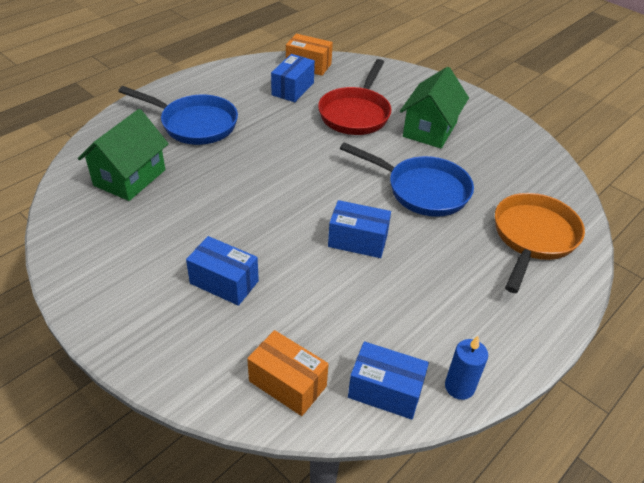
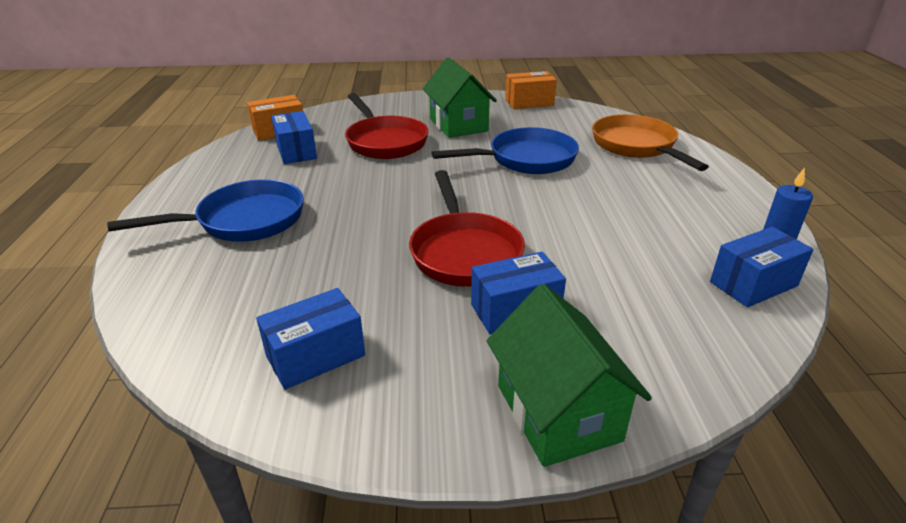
camera: 45 degrees left, 10 degrees down
green house [78,109,169,201] -> green house moved to [487,284,652,467]
orange box [247,330,329,416] -> orange box moved to [505,71,557,109]
blue box [328,200,391,258] -> blue box moved to [256,288,365,390]
none -> red pan [409,170,525,287]

